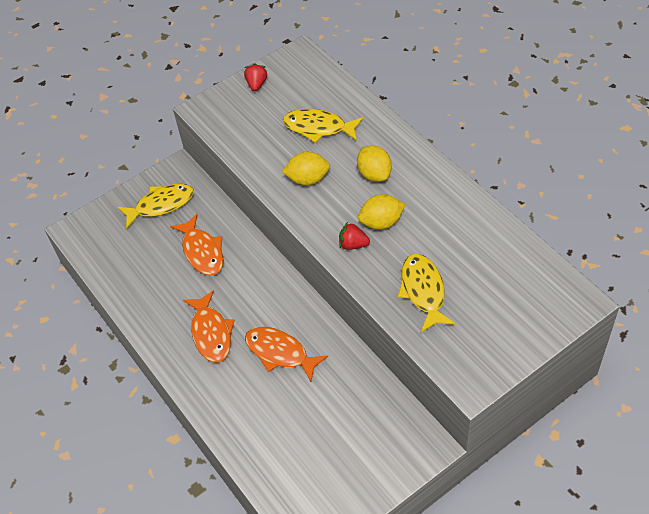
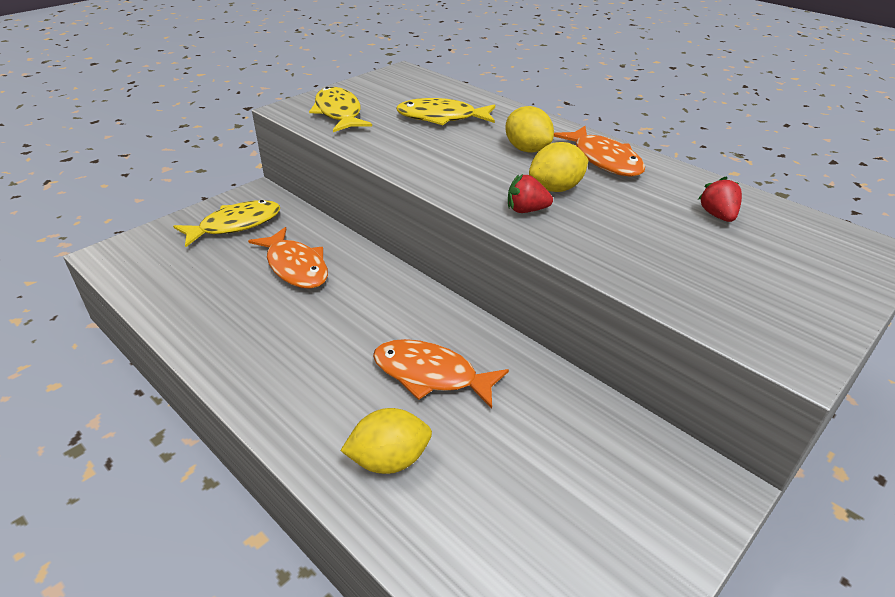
camera: 15 degrees left, 15 degrees down
orange fish [183,290,235,363] -> orange fish moved to [554,126,645,177]
red strawberry [244,63,267,91] -> red strawberry moved to [698,176,742,222]
yellow lemon [282,152,330,186] -> yellow lemon moved to [340,408,432,474]
yellow fish [398,254,456,332] -> yellow fish moved to [309,87,372,132]

